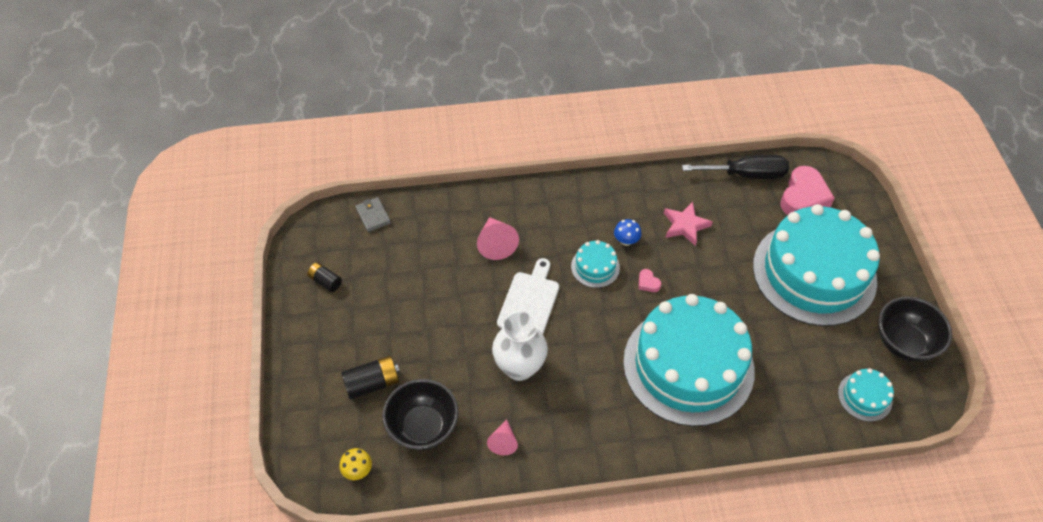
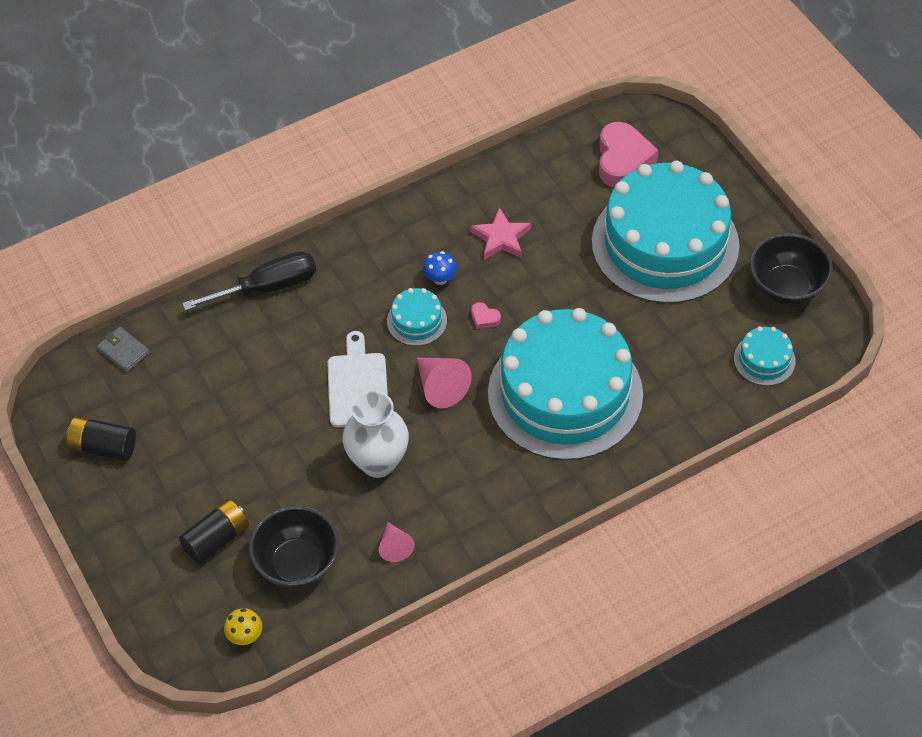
camera: 20 degrees left, 0 degrees up
black battery [307,263,342,292] -> black battery [67,416,136,461], size x1.55
pink cone [477,217,519,260] -> pink cone moved to [416,358,472,408]
black screwdriver [682,155,789,179] -> black screwdriver moved to [182,251,316,311]

